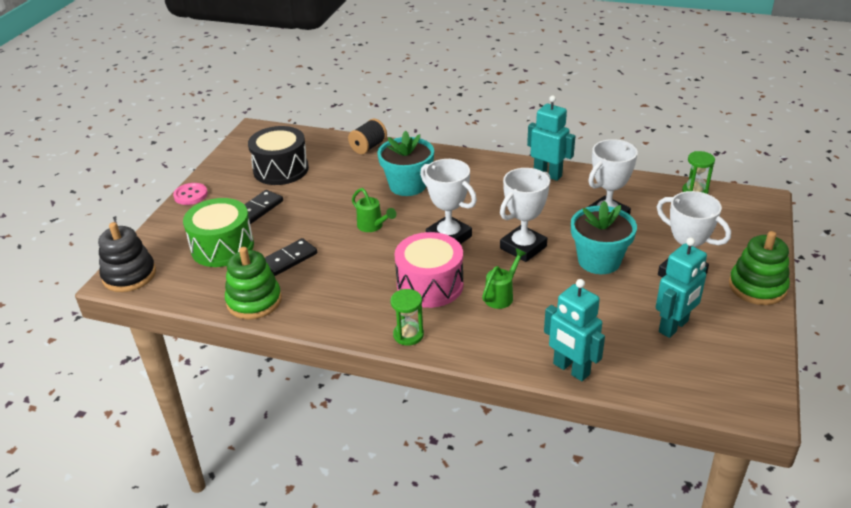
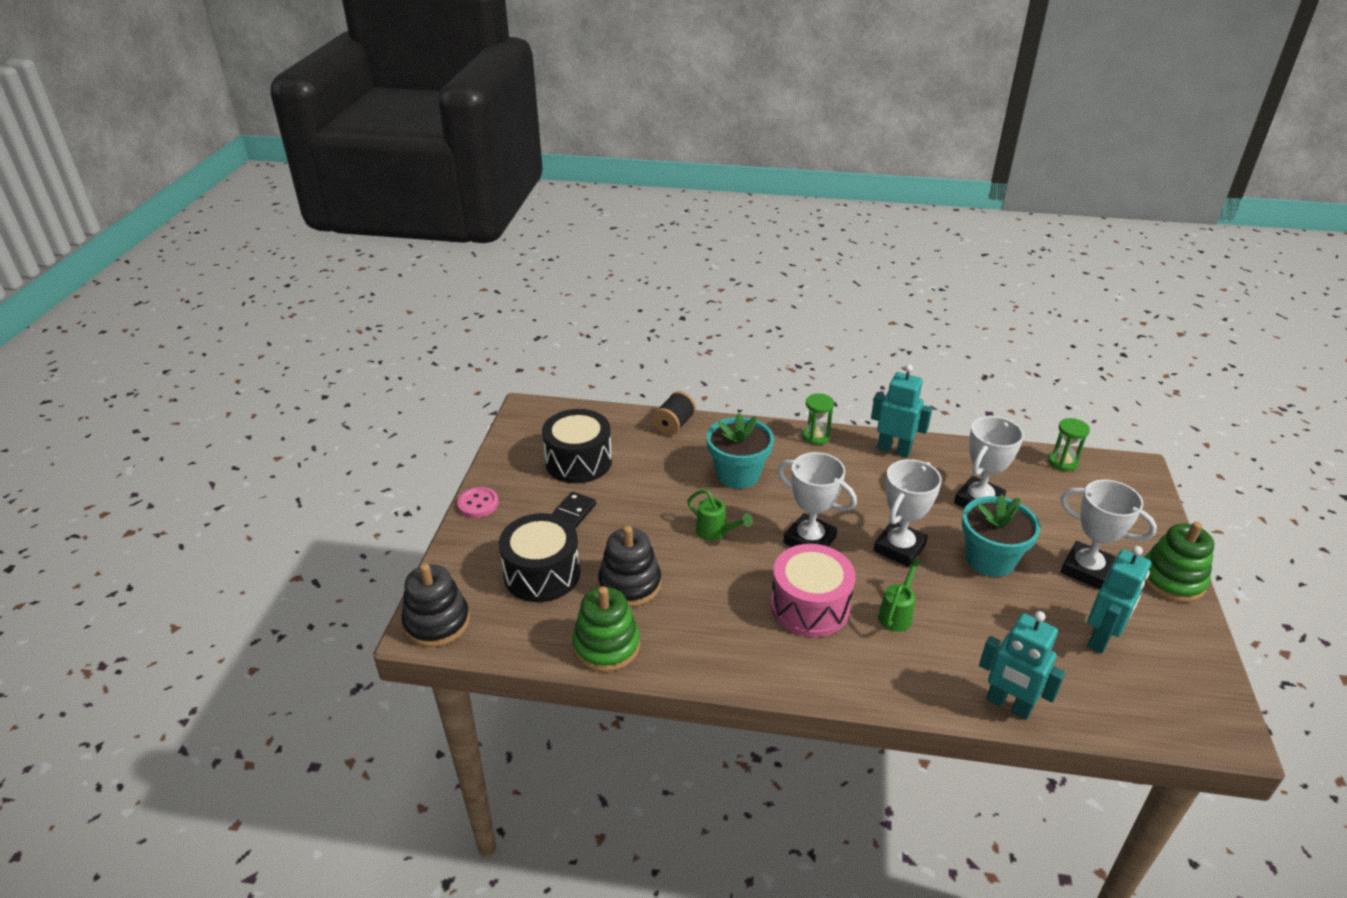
camera: 10 degrees left, 0 degrees up
green drum [183,198,254,267] -> black drum [499,513,580,602]
black domino [265,238,317,276] -> black stacking toy [598,526,661,607]
green hourglass [390,289,424,346] -> green hourglass moved to [802,393,834,445]

